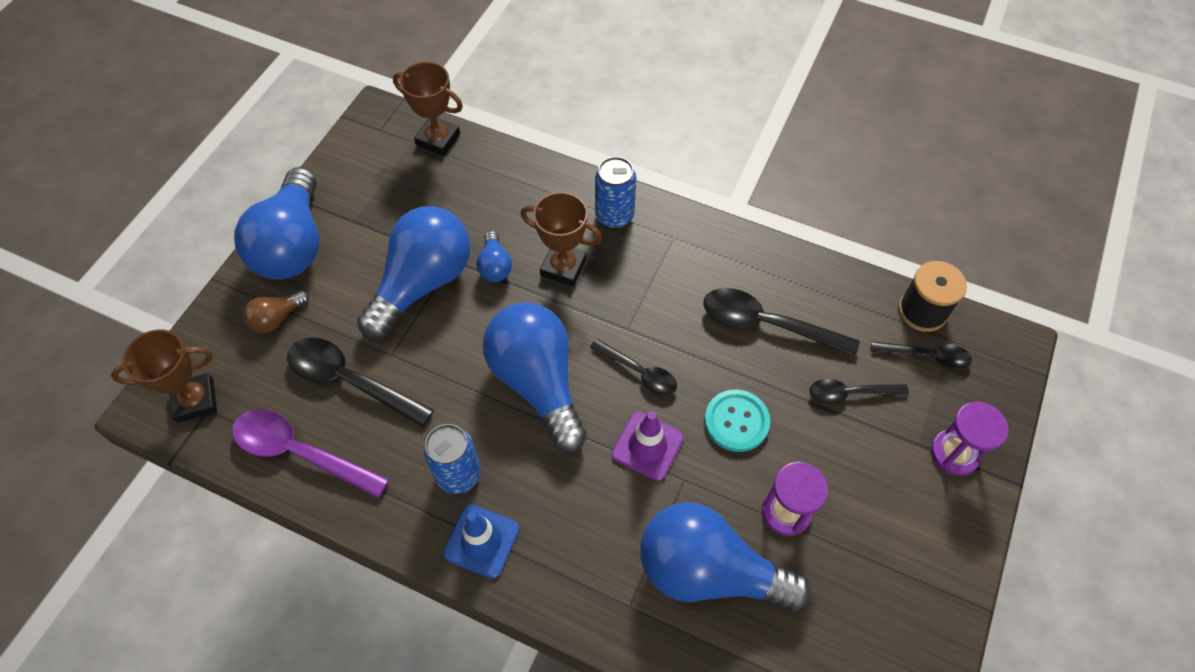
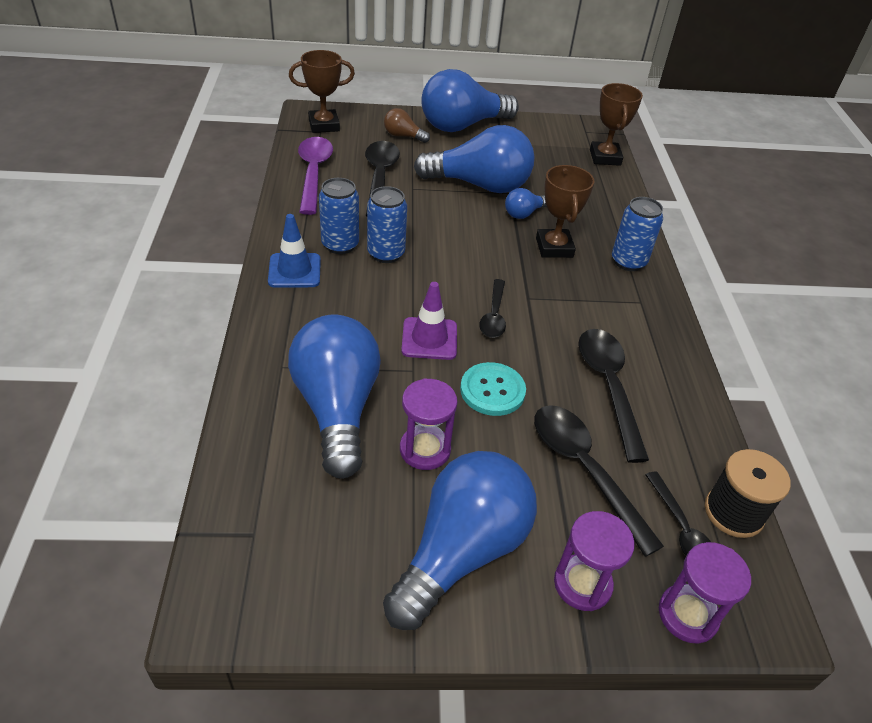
camera: 60 degrees right, 15 degrees down
brown trophy [111,329,217,423] -> brown trophy turned 60 degrees counterclockwise [289,50,355,133]
blue light bulb [483,302,587,453] -> blue light bulb moved to [383,451,537,630]
black spoon [809,379,909,404] -> black spoon [534,405,664,557], size x1.65
none -> blue can [367,186,407,263]
none -> purple hourglass [659,542,751,644]

